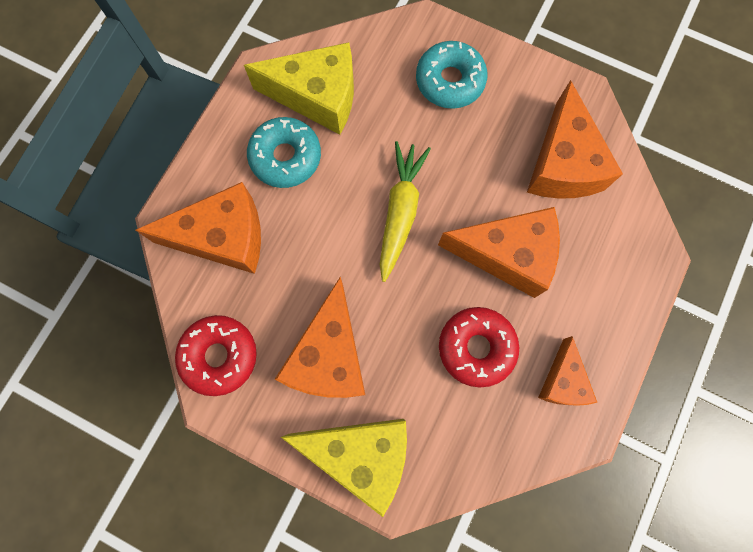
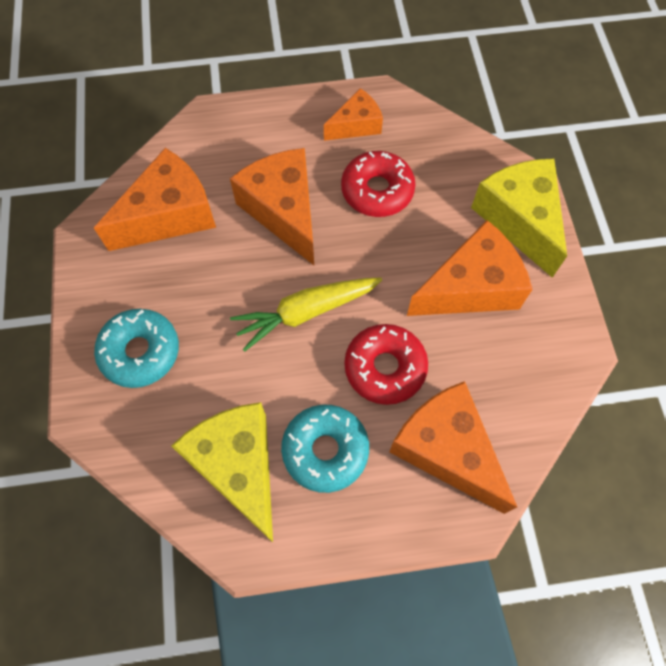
camera: 125 degrees left, 10 degrees down
red donut [175,315,257,396] -> red donut moved to [345,324,428,405]

